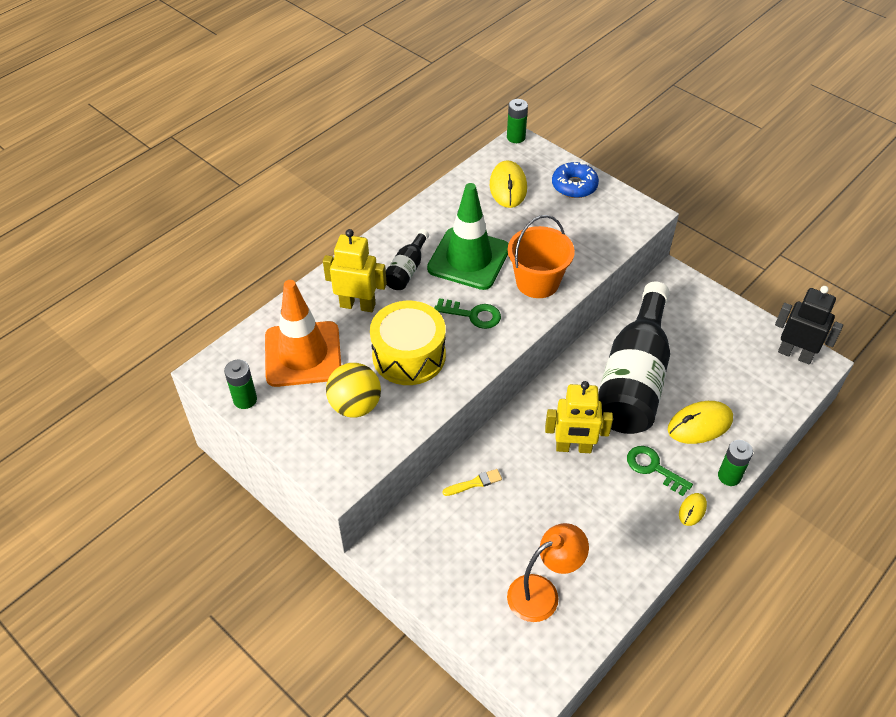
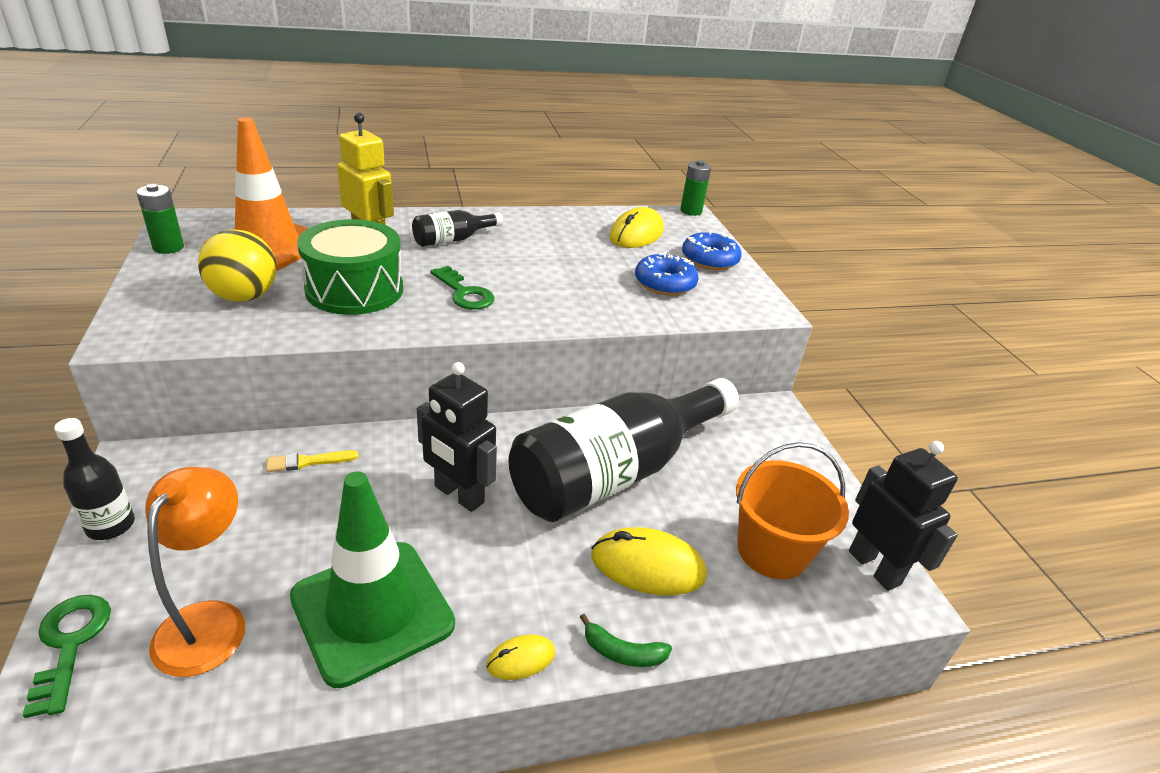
camera: 30 degrees right, 15 degrees down
yellow drum [370,301,446,385] -> green drum [297,219,403,315]
green traffic cone [427,183,509,290] -> green traffic cone moved to [290,471,455,688]
yellow brush [443,469,502,496] -> yellow brush turned 150 degrees clockwise [266,450,359,472]
orange lamp [507,523,589,622] -> orange lamp turned 90 degrees counterclockwise [145,467,246,677]
orange bucket [508,215,575,298] -> orange bucket moved to [736,442,849,579]
yellow robot [545,381,613,453] -> black robot [417,362,497,512]
green key [627,446,693,496] -> green key moved to [23,595,111,718]
green battery [718,440,753,486] -> green banana [580,614,672,667]
none -> black bottle [54,418,135,540]
none -> blue donut [635,252,699,295]

